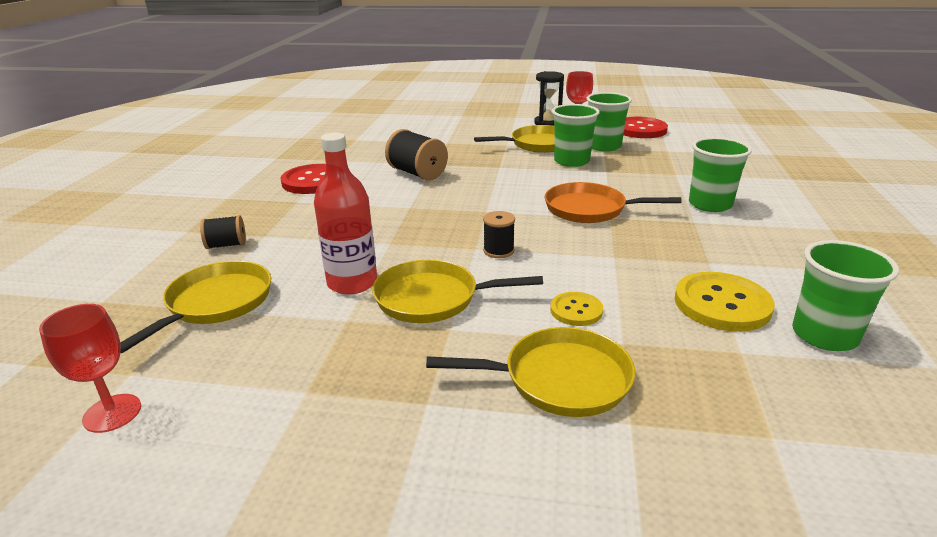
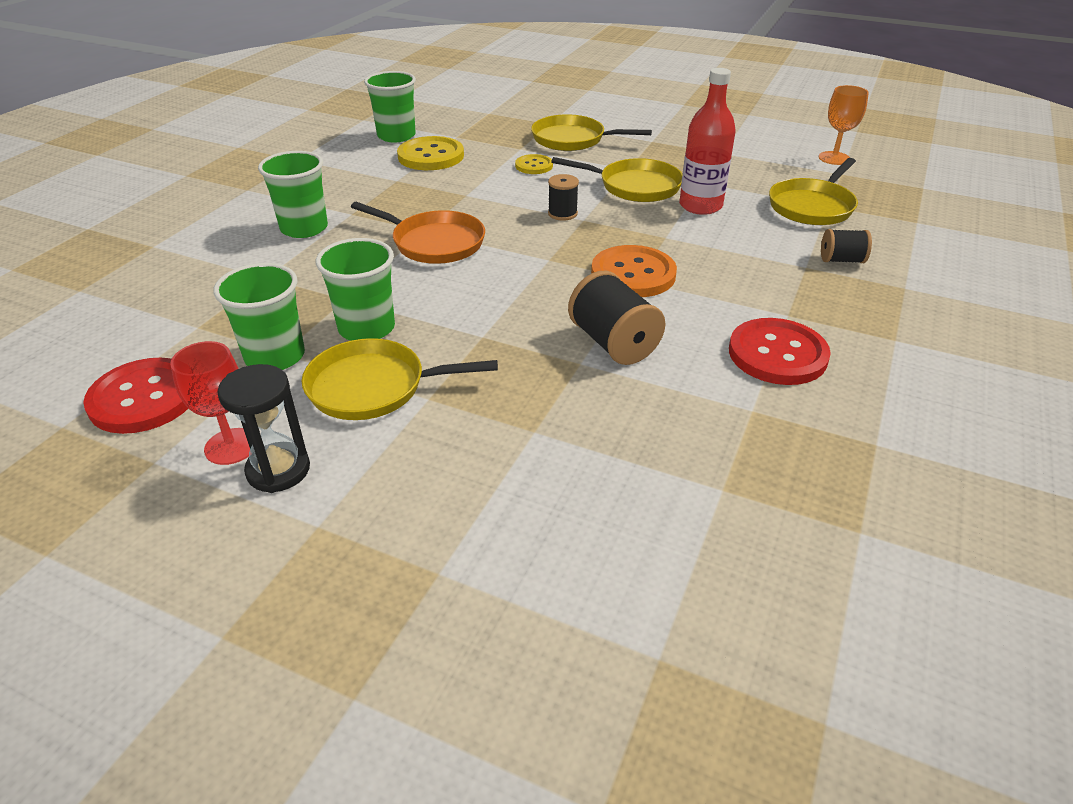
camera: 165 degrees left, 10 degrees up
red goblet [39,304,141,433] -> orange goblet [819,85,869,165]
none -> orange button [591,245,677,297]

